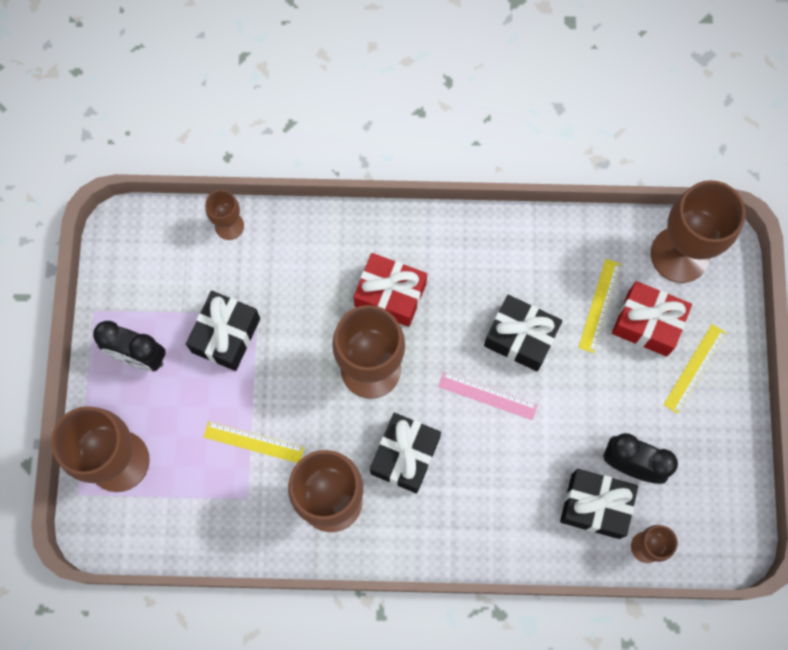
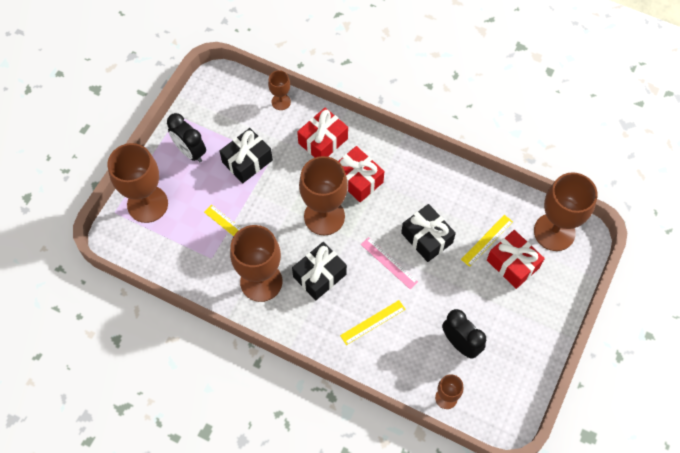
camera: 25 degrees right, 10 degrees down
black gift [560,469,638,539] -> none
yellow ruler [663,324,726,414] -> yellow ruler moved to [340,300,406,345]
none -> red gift [297,108,348,158]

